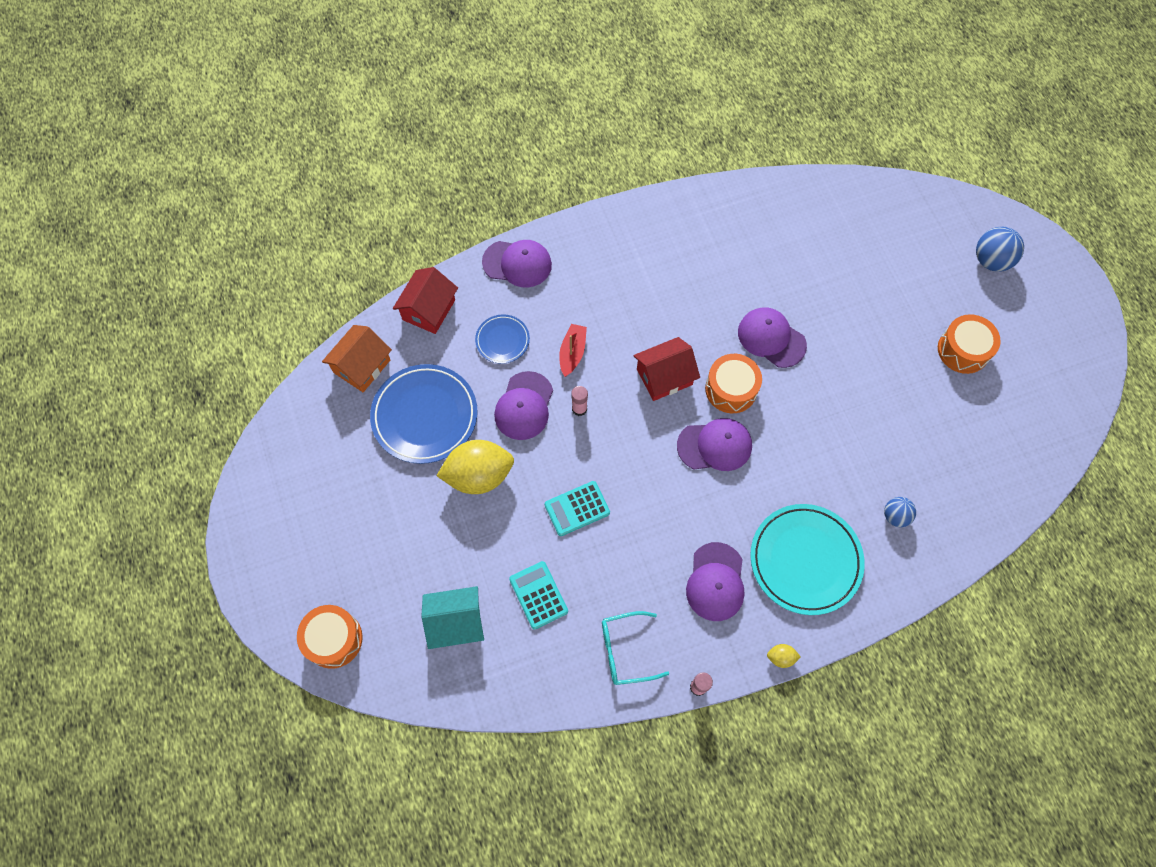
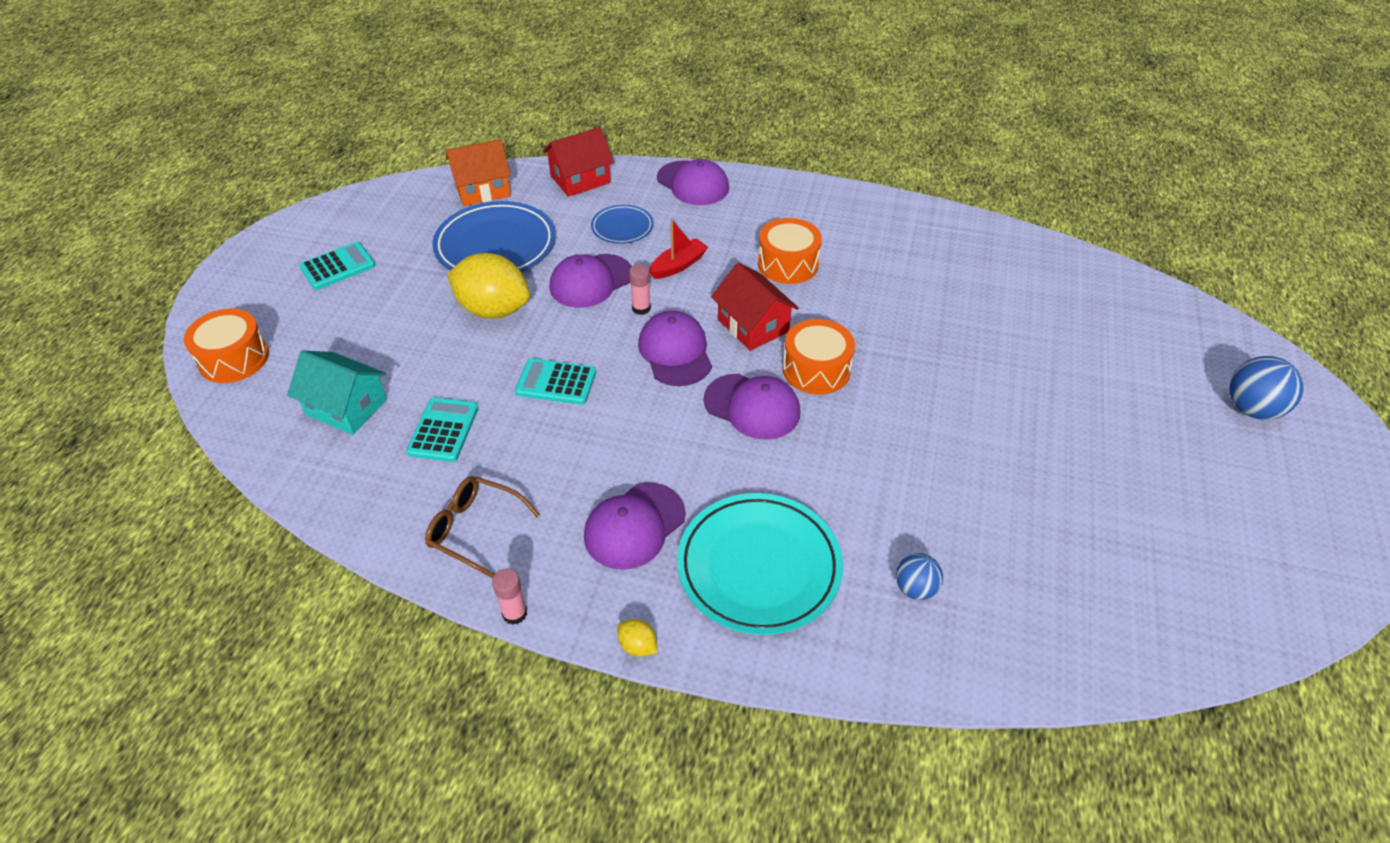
camera: 35 degrees right, 20 degrees down
turquoise glasses [602,611,669,685] -> brown glasses [425,476,540,578]
red house [633,337,700,401] -> red house turned 45 degrees clockwise [711,263,799,351]
purple cap [738,307,807,368] -> purple cap moved to [638,311,712,386]
orange drum [938,314,1001,374] -> orange drum moved to [758,218,822,284]
none -> turquoise calculator [299,242,376,290]

